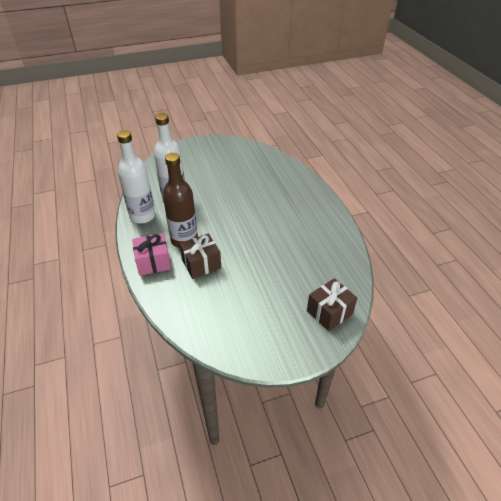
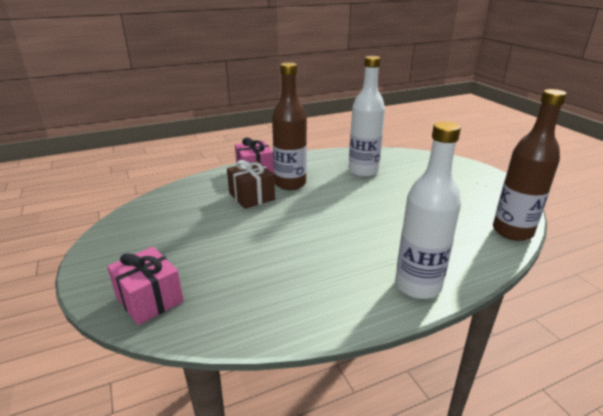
camera: 85 degrees right, 15 degrees down
white bottle [117,130,155,224] -> white bottle moved to [395,121,461,299]
brown gift [307,278,357,331] -> pink gift [107,247,184,325]
none -> brown bottle [493,89,567,241]

